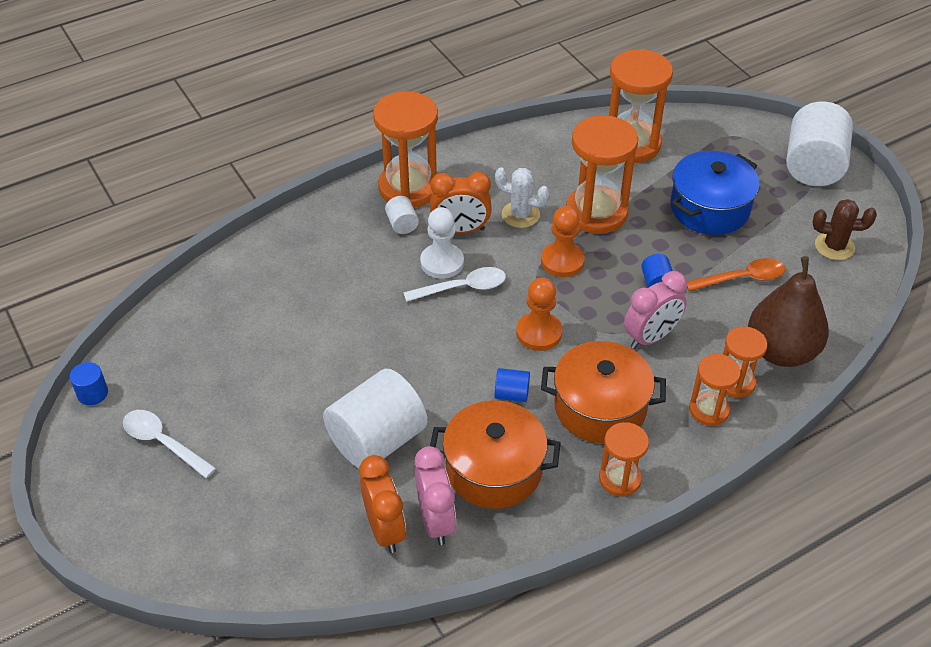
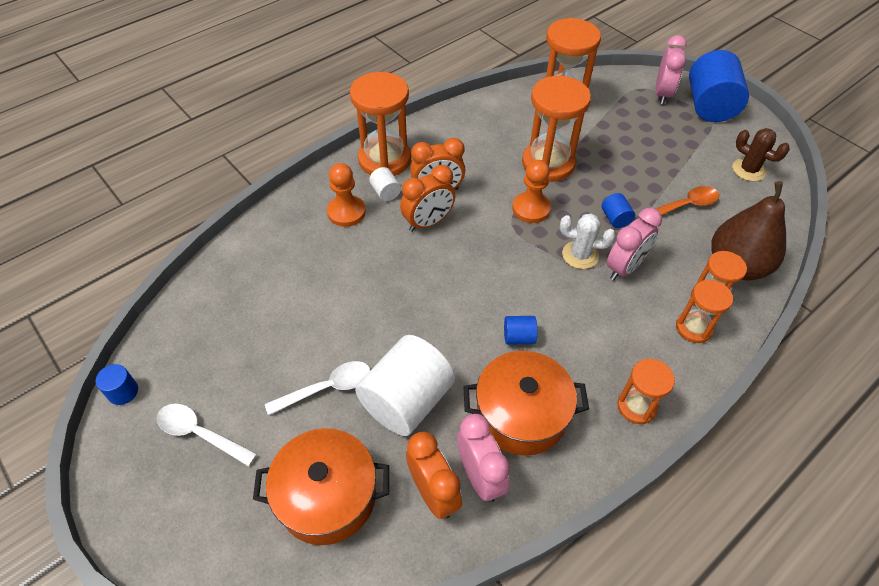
camera: 10 degrees left, 5 degrees up
white spoon [403,267,506,302] -> white spoon moved to [265,361,370,416]
white pawn [420,207,464,279] -> orange clock [400,165,455,232]
white cactus [495,167,550,228] -> white cactus moved to [560,214,616,269]
orange pawn [516,277,562,351] -> orange pawn moved to [327,163,366,227]
orange pot [541,341,666,443] -> orange pot moved to [253,428,389,545]
blue pot [671,151,760,235] -> none
white cylinder [786,102,853,186] -> blue cylinder [689,50,749,122]
brown cactus [813,199,877,260] -> brown cactus turned 45 degrees clockwise [732,128,790,181]
none -> pink clock [655,35,687,104]

